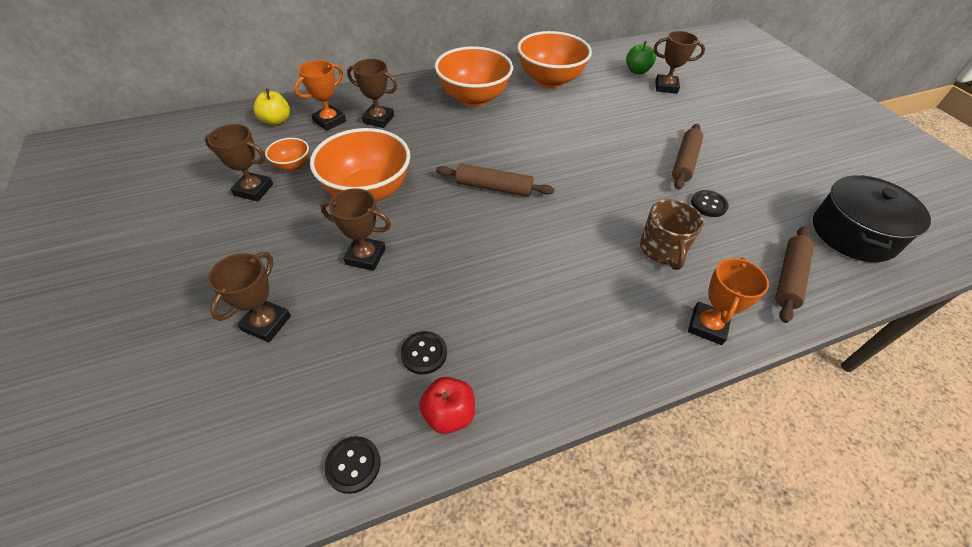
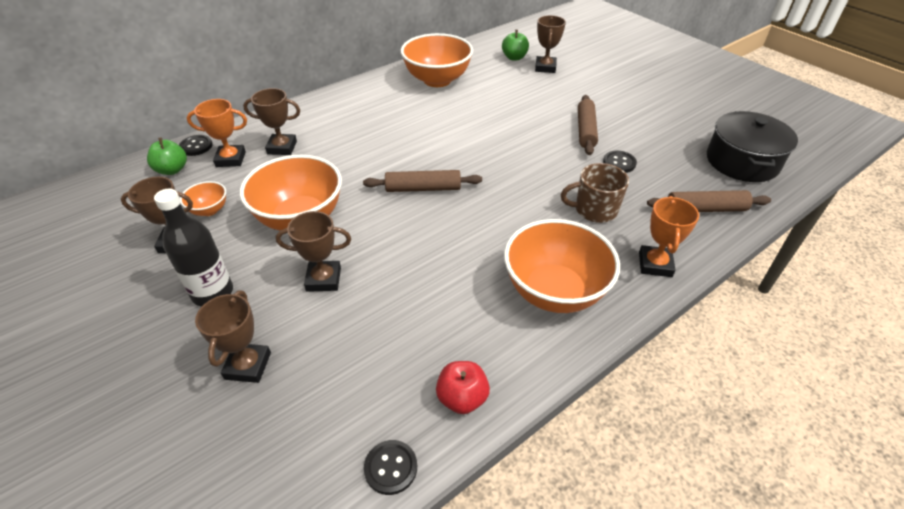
camera: 15 degrees left, 5 degrees down
yellow apple [254,88,290,125] -> green apple [147,138,187,175]
orange trophy [294,60,346,131] -> orange trophy turned 60 degrees clockwise [186,99,247,167]
black button [400,331,447,375] -> black button moved to [179,135,213,156]
orange bowl [435,46,513,107] -> orange bowl moved to [504,219,620,313]
brown mug [640,199,704,270] -> brown mug turned 105 degrees clockwise [561,163,629,223]
brown trophy [654,31,705,94] -> brown trophy turned 75 degrees counterclockwise [535,15,566,73]
brown rolling pin [775,226,814,323] -> brown rolling pin turned 75 degrees clockwise [647,190,771,212]
none -> black bottle [154,189,233,307]

